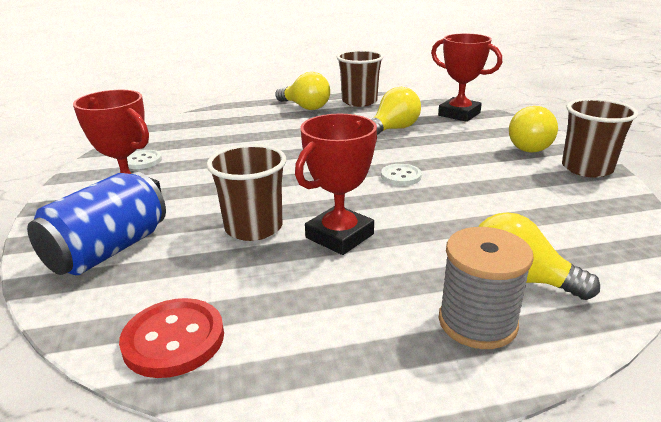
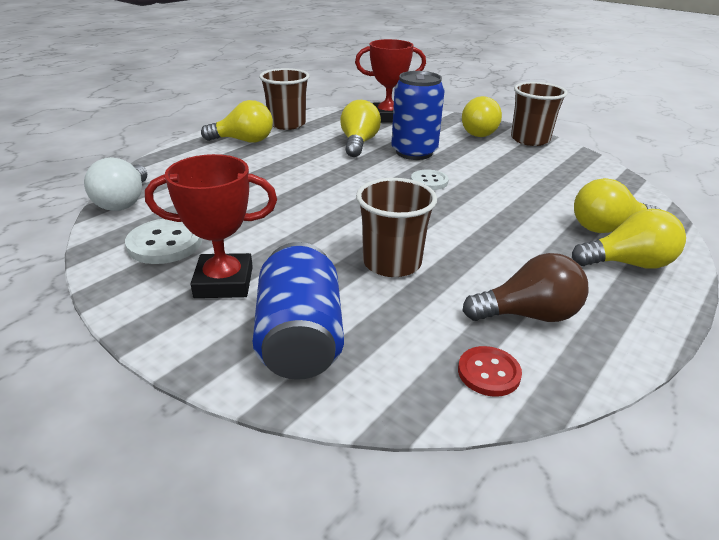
camera: 40 degrees left, 5 degrees up
red button [119,298,224,378] -> red button [458,346,522,397], size x0.64
white button [127,150,162,169] -> white button [125,219,202,264], size x1.56
red trophy [295,114,377,255] -> none
grey spool [439,227,534,349] -> yellow light bulb [572,209,686,269]
none -> white light bulb [84,157,147,211]
none -> blue can [391,71,445,160]
none -> brown light bulb [463,253,589,322]

